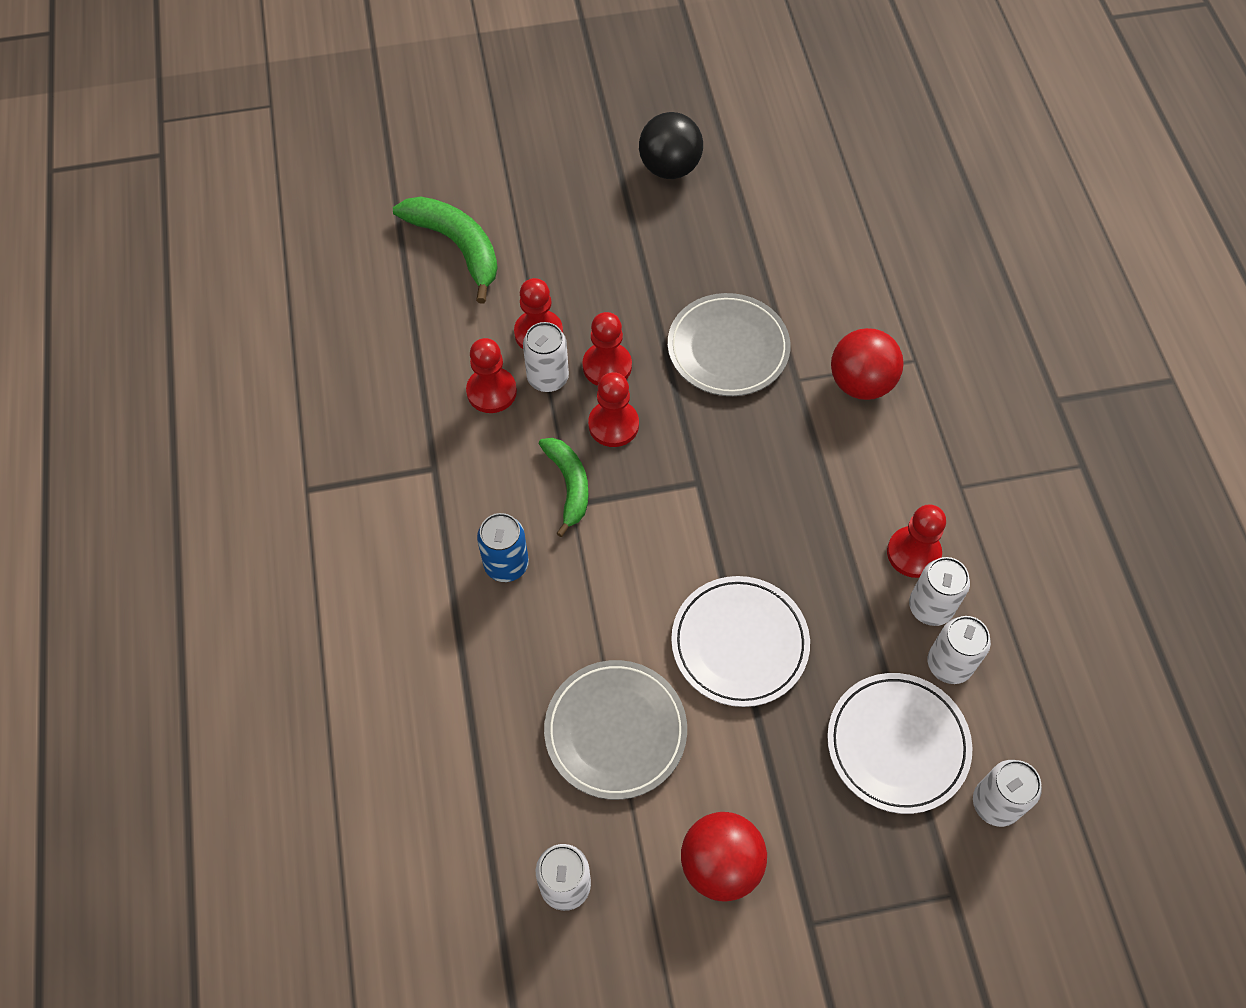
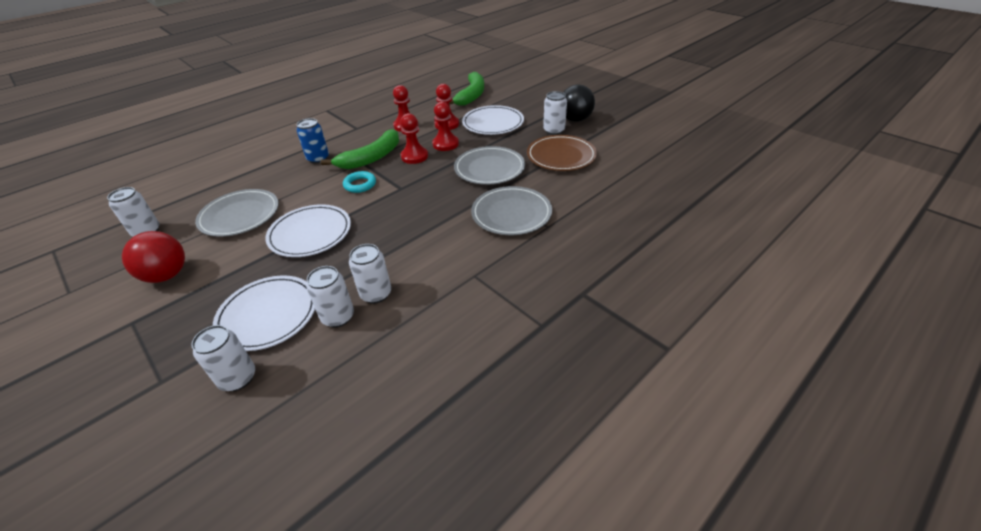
camera: 60 degrees right, 20 degrees down
white can [523,322,569,392] -> white can moved to [543,91,567,135]
green banana [539,438,589,537] -> green banana [321,129,399,169], size x1.50
red ball [831,328,904,400] -> grey plate [471,186,552,235]
red pawn [887,504,946,578] -> none
none -> turquoise ring [343,171,376,193]
none -> white plate [462,105,524,135]
none -> brown plate [527,135,597,171]

